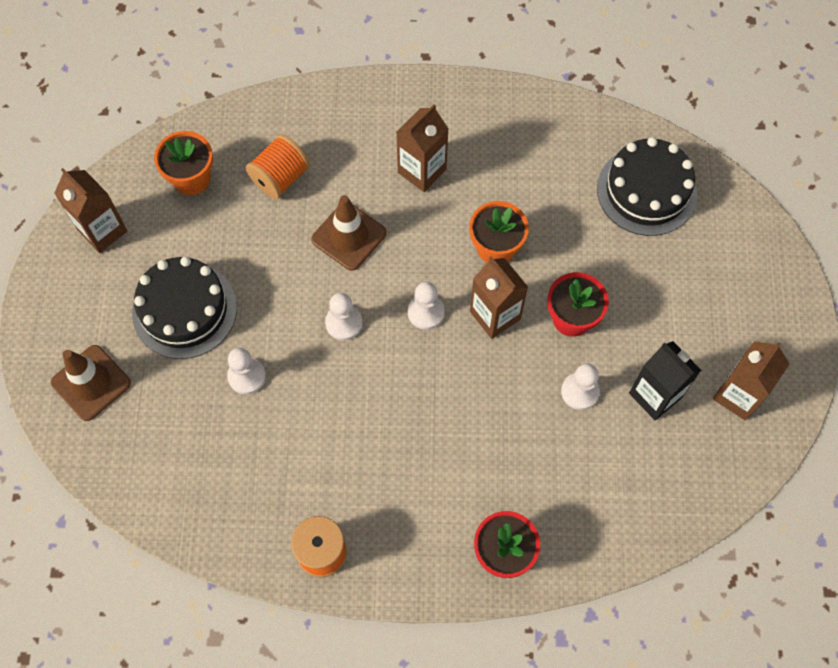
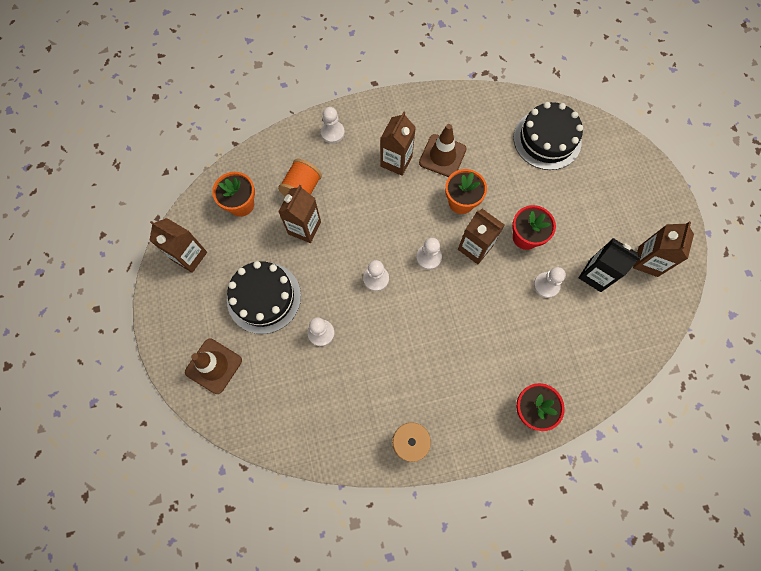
camera: 15 degrees left, 5 degrees up
brown traffic cone [311,195,387,271] -> brown traffic cone moved to [419,124,467,177]
none -> brown carton [278,185,321,243]
none -> white pawn [321,107,345,144]

